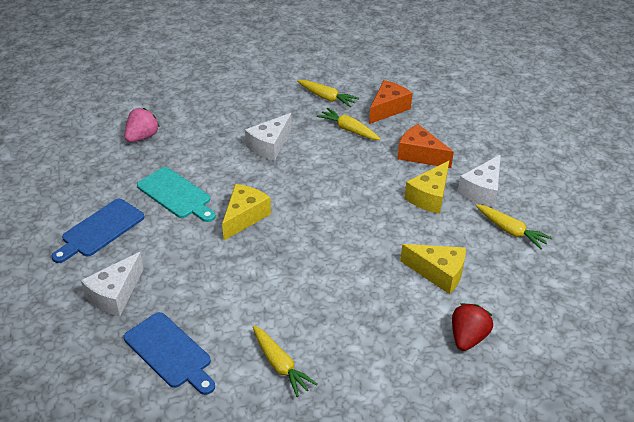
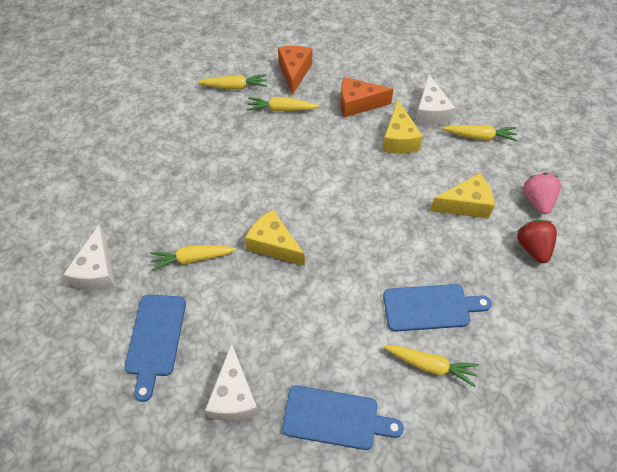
camera: 35 degrees left, 15 degrees up
pink strawberry [125,108,159,142] -> pink strawberry moved to [523,173,561,214]
turquoise cutting board [137,167,216,222] -> yellow carrot [150,245,236,271]
yellow cheese [222,184,271,240] -> yellow cheese turned 45 degrees counterclockwise [245,210,305,266]
white cheese [245,113,291,161] -> white cheese moved to [63,225,115,290]
none -> blue cutting board [383,284,492,332]

